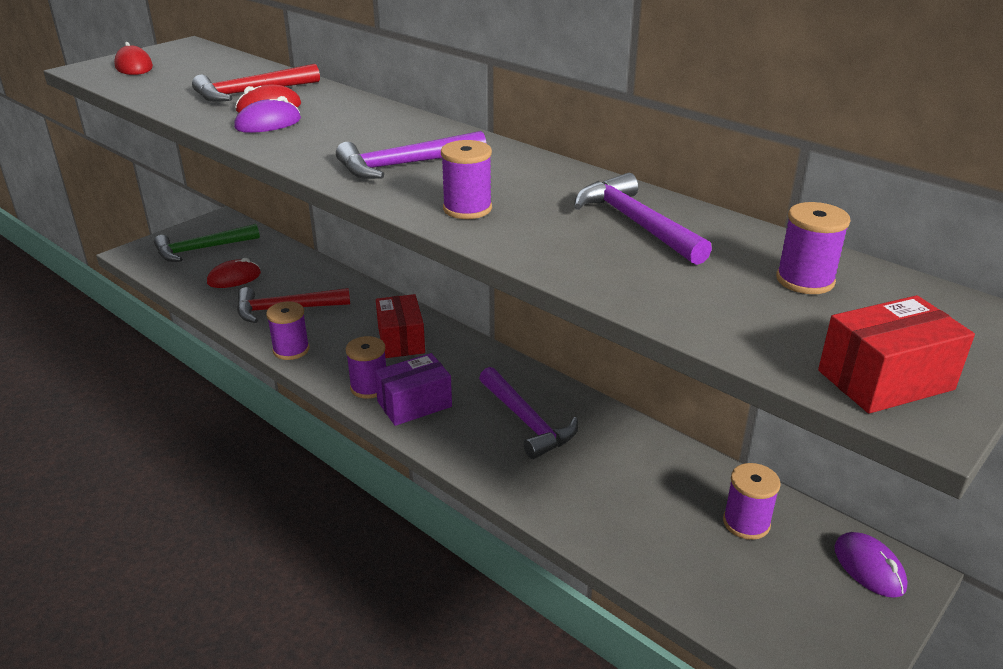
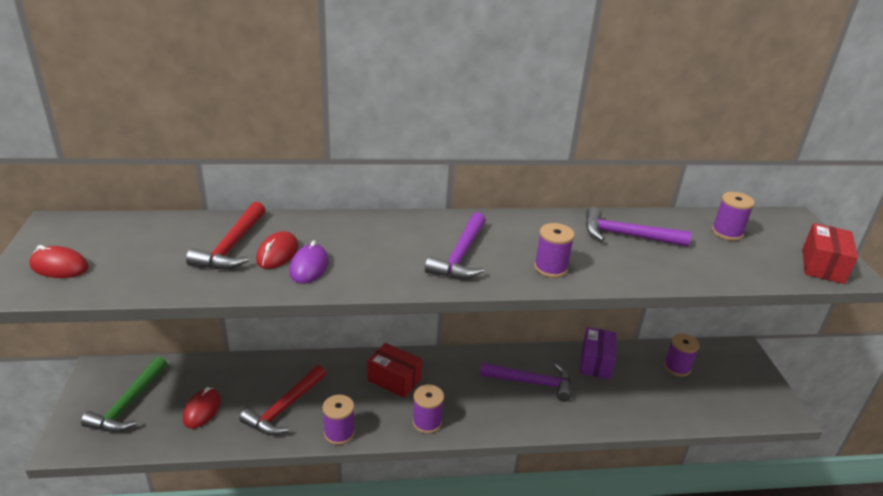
camera: 50 degrees left, 0 degrees up
purple box [375,353,452,426] -> purple box moved to [580,327,617,379]
purple mouse [834,532,908,598] -> none

